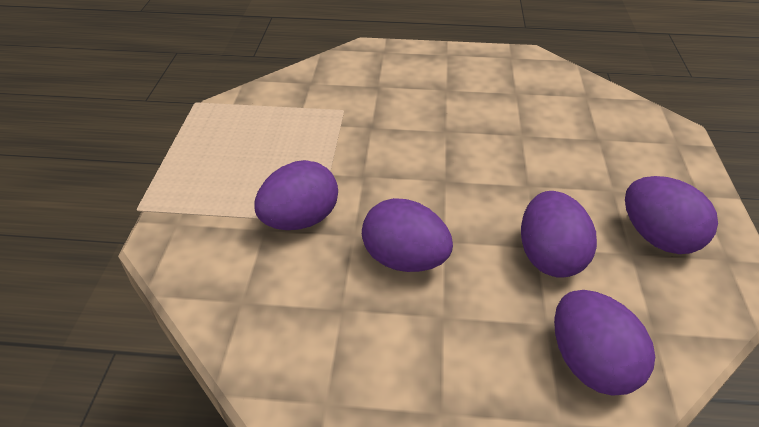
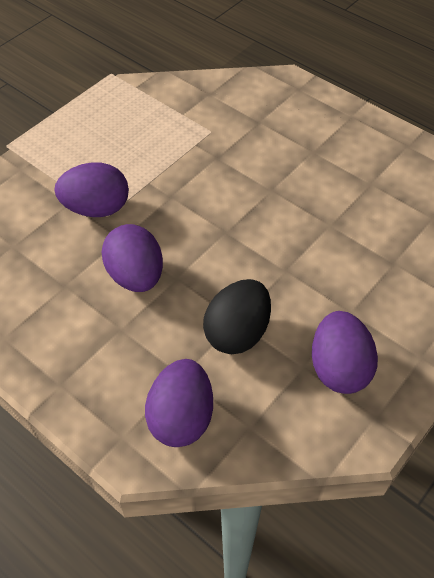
camera: 35 degrees right, 10 degrees up
purple egg [521,191,597,278] -> black egg [203,279,271,354]

